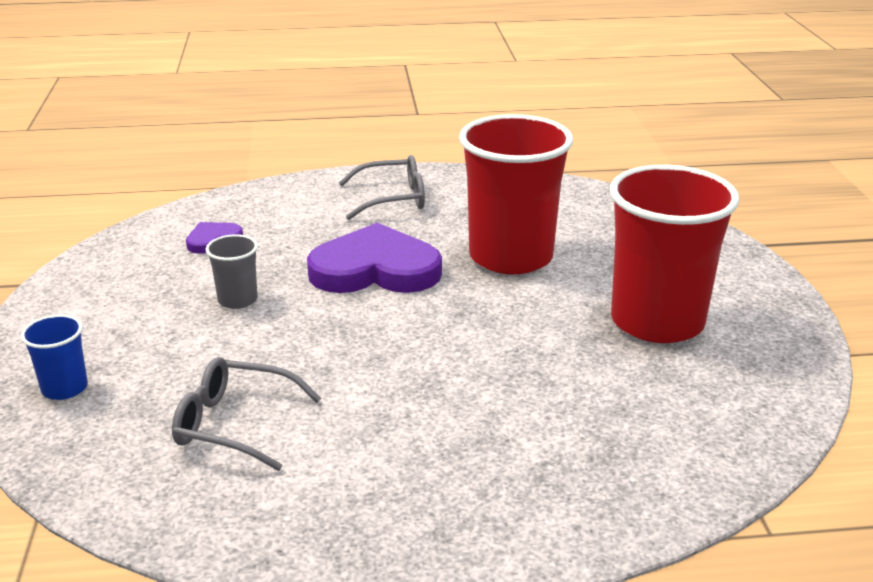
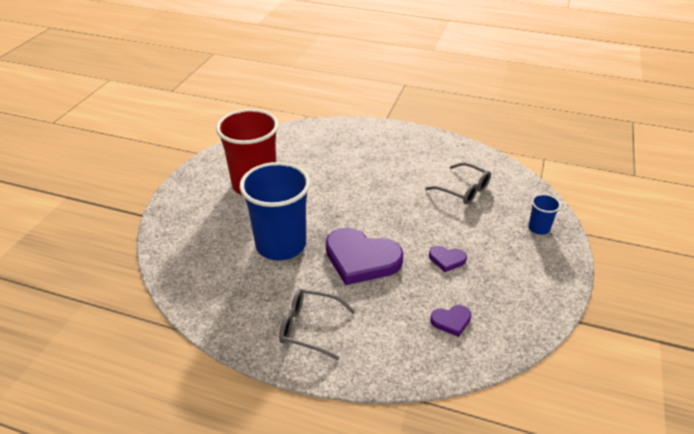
camera: 155 degrees left, 10 degrees up
grey cup [206,234,258,309] -> purple heart [429,246,467,272]
red cup [459,114,573,274] -> blue cup [240,162,310,260]

